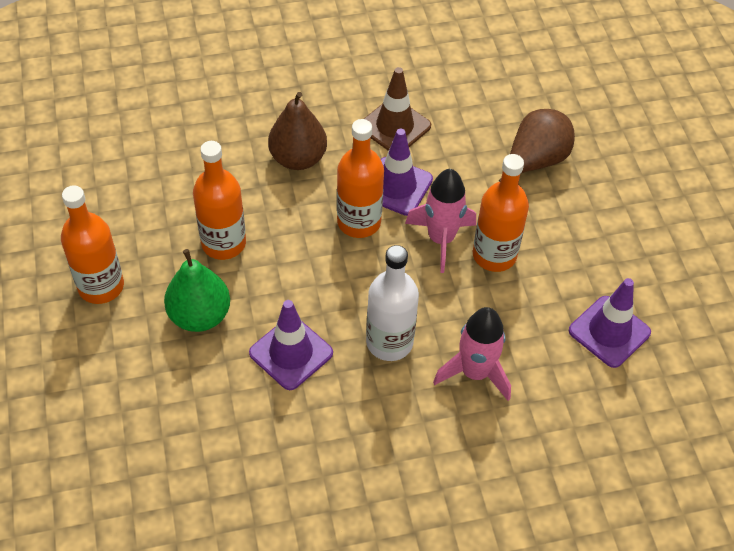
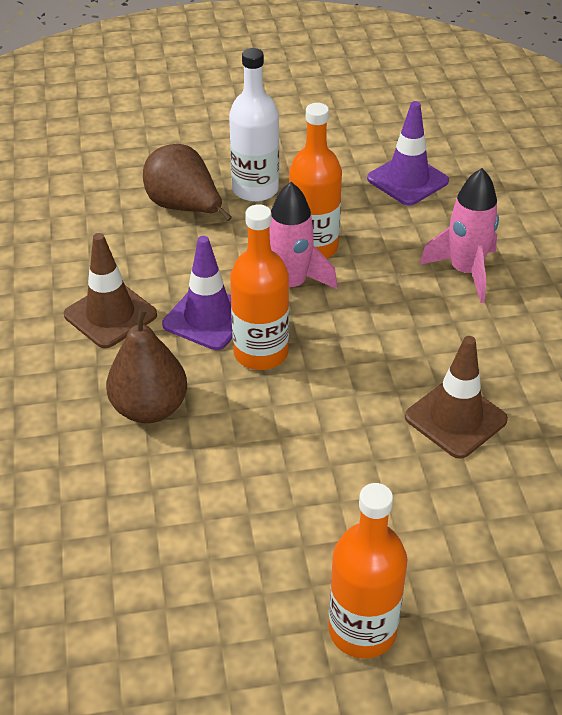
camera: 85 degrees left, 10 degrees down
green pear [164,249,230,332] -> none
orange bottle [193,141,246,260] -> none
purple traffic cone [249,300,333,390] -> brown traffic cone [405,336,508,459]
white bottle [366,245,419,361] -> white bottle moved to [229,48,279,202]

